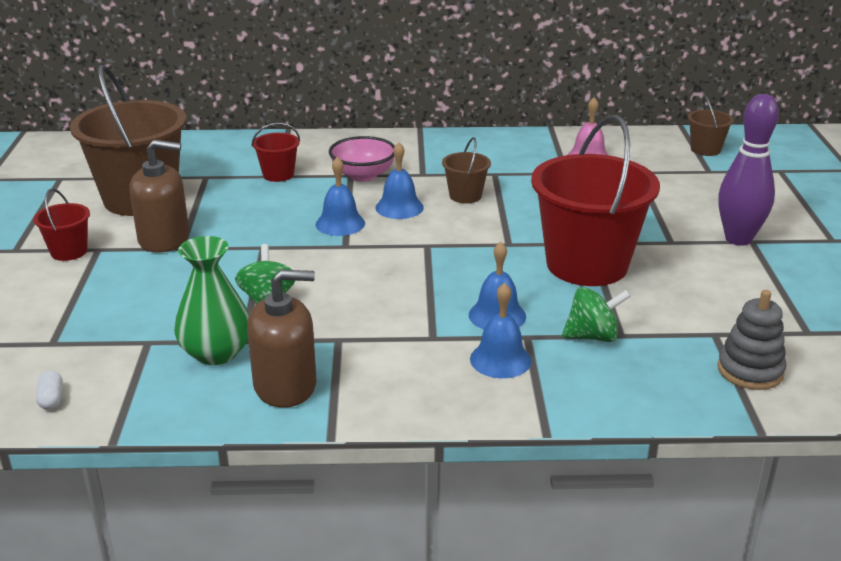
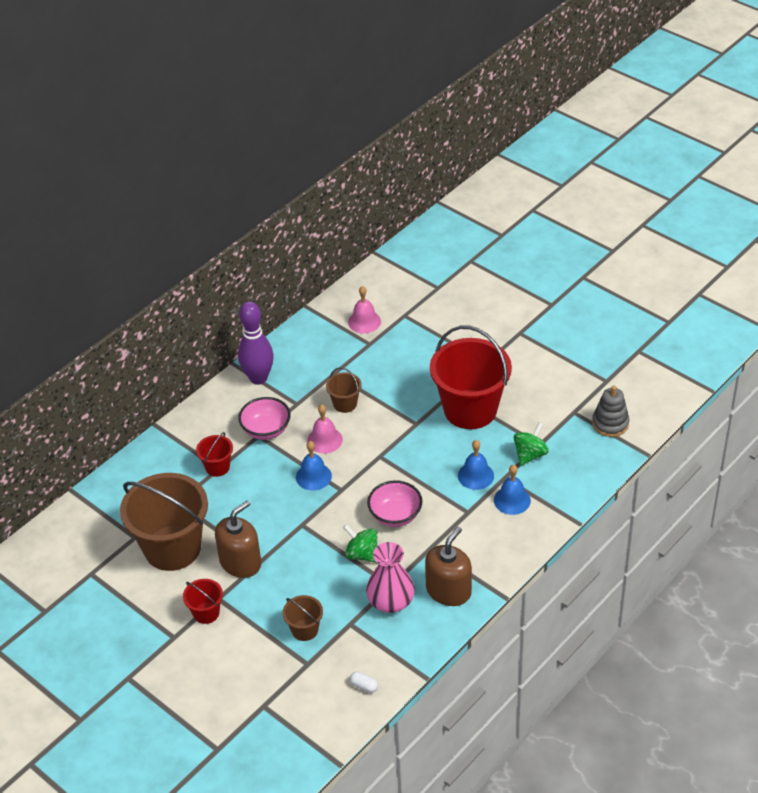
camera: 45 degrees left, 15 degrees up
green vase [174,236,249,365] -> pink vase [366,542,415,613]
blue bell [375,142,424,219] -> pink bell [307,404,343,454]
brown bucket [688,95,734,156] -> brown bucket moved to [283,595,323,641]
purple bowling pin [718,94,779,246] -> purple bowling pin moved to [238,301,274,385]
none -> pink bowl [367,480,423,527]

